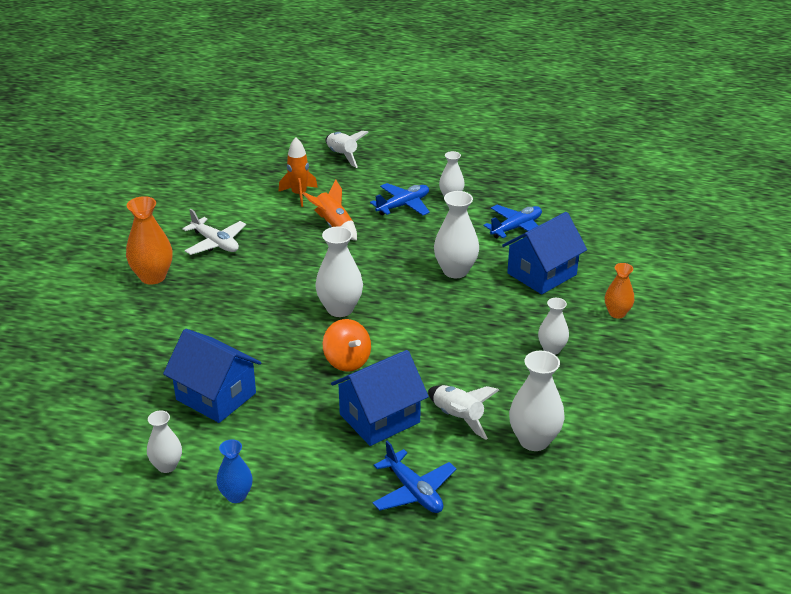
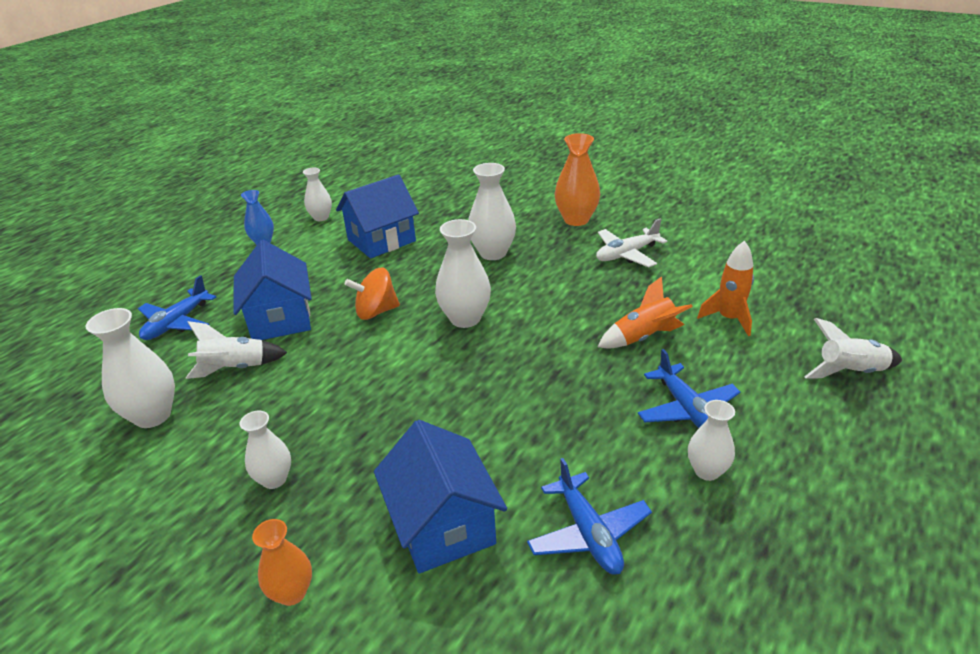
camera: 110 degrees right, 0 degrees up
blue plane [373,440,456,513] -> blue plane turned 45 degrees counterclockwise [138,275,216,340]
white vase [434,191,479,278] -> white vase moved to [468,163,516,260]

